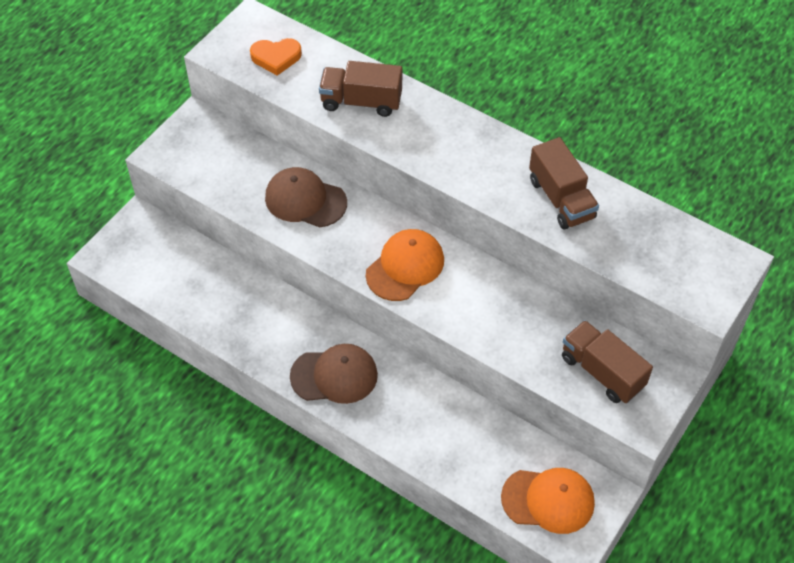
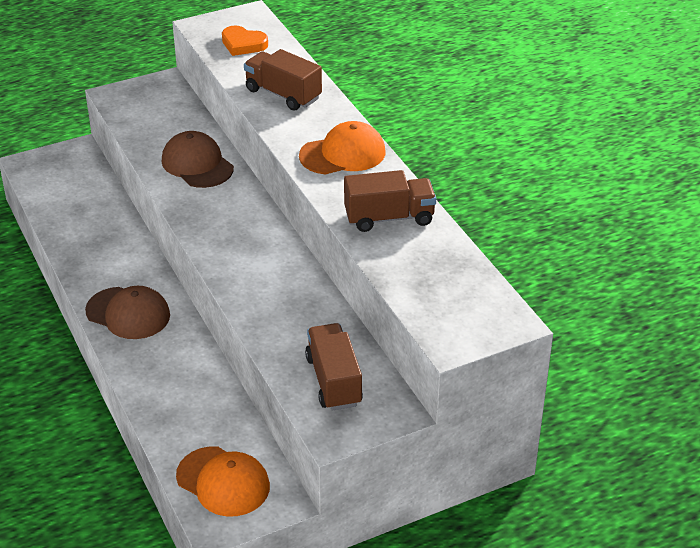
camera: 30 degrees right, 15 degrees down
orange cap [366,229,444,301] -> orange cap moved to [299,121,386,174]
brown truck [529,137,599,230] -> brown truck turned 105 degrees counterclockwise [344,170,436,232]

